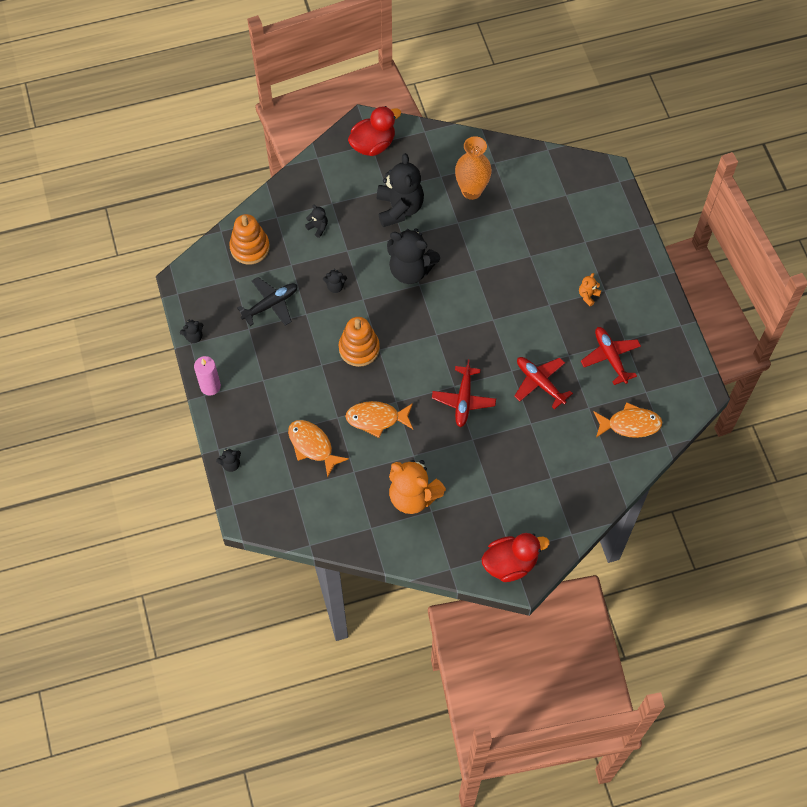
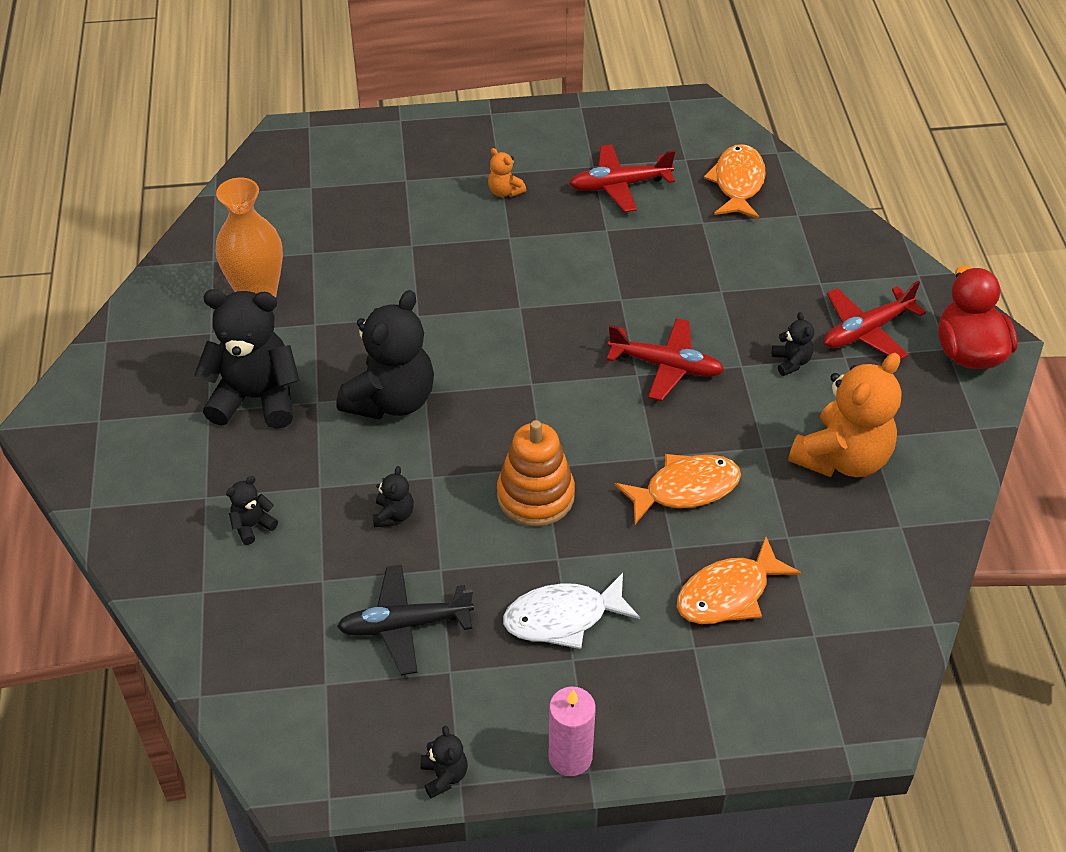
camera: 80 degrees left, 15 degrees down
black teddy bear [216,448,241,472] -> black teddy bear moved to [772,312,814,376]
orange stacking toy [229,214,270,265] -> none
black plane [237,277,298,326] -> black plane turned 75 degrees counterclockwise [337,565,474,675]
orange fish [345,401,413,438] -> orange fish turned 120 degrees counterclockwise [614,454,741,524]
red duck [348,106,401,156] -> none
red plane [514,357,573,409] -> red plane moved to [824,281,926,360]
none -> white fish [503,573,640,649]

